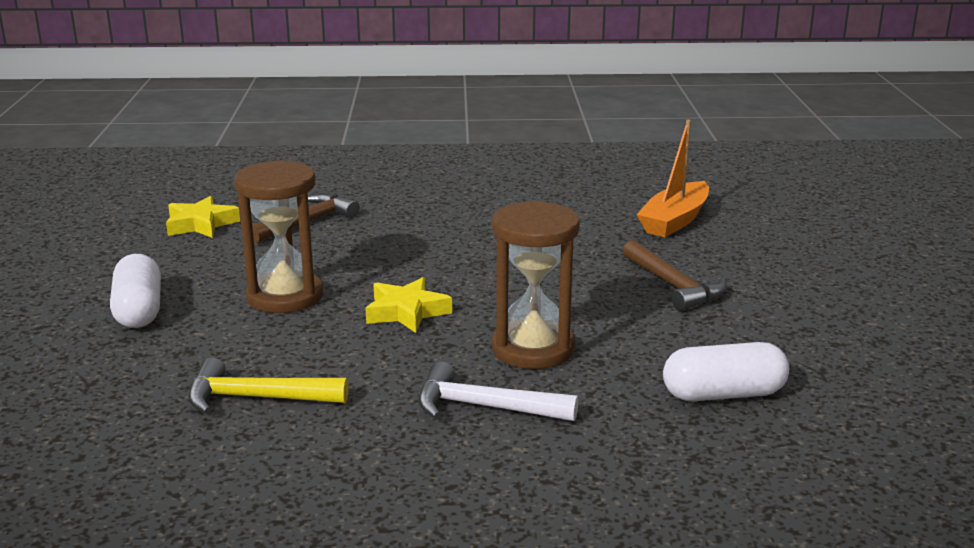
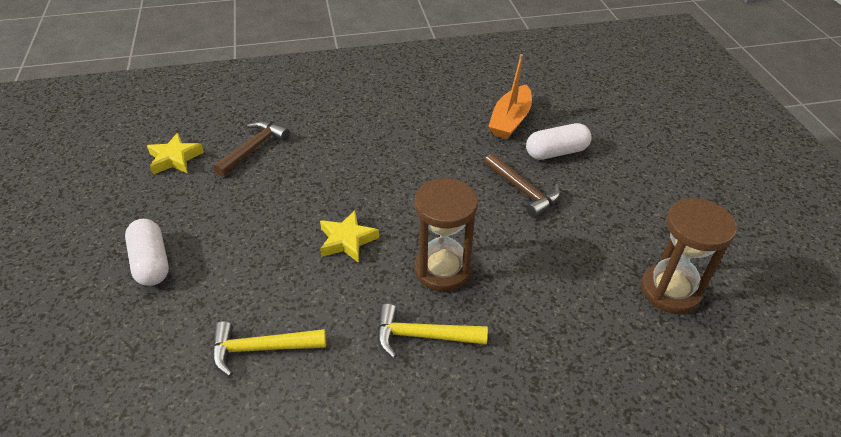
camera: 10 degrees left, 20 degrees up
brown hourglass [234,160,323,313] -> brown hourglass moved to [641,198,737,314]
white hammer [418,361,578,421] -> yellow hammer [377,304,488,358]
white capsule [663,342,789,401] -> white capsule moved to [526,123,591,160]

